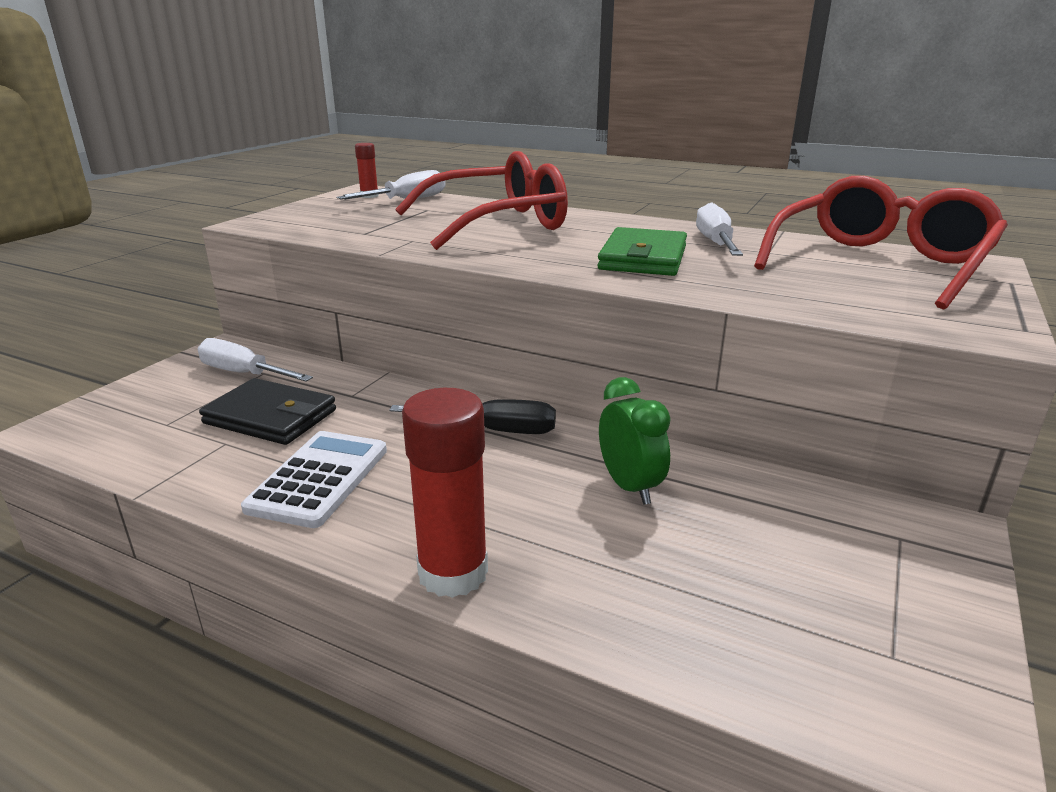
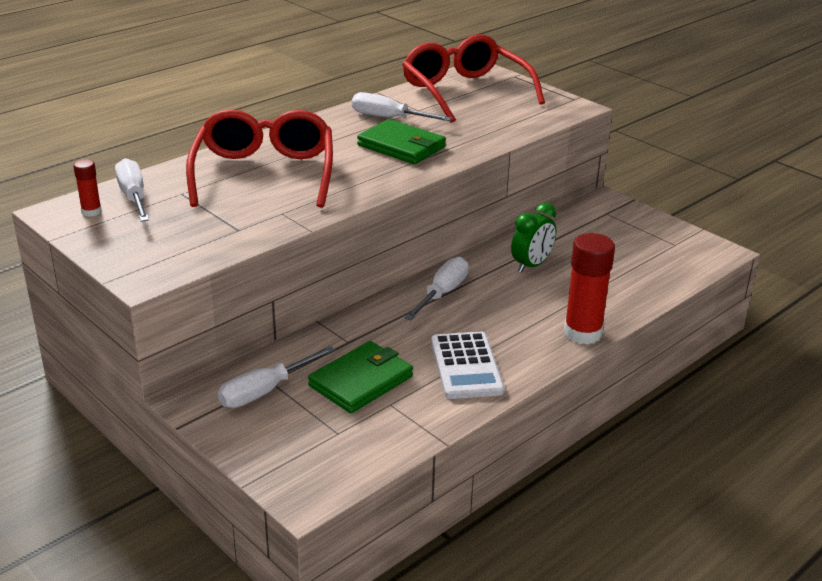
camera: 70 degrees left, 5 degrees up
black wallet [199,378,336,445] -> green wallet [308,341,413,413]
white calculator [241,431,387,528] -> white calculator turned 135 degrees counterclockwise [431,332,504,399]
black screwdriver [389,399,556,434] -> white screwdriver [404,257,469,320]
green clock [599,377,671,505] -> green clock turned 135 degrees clockwise [511,202,556,273]

